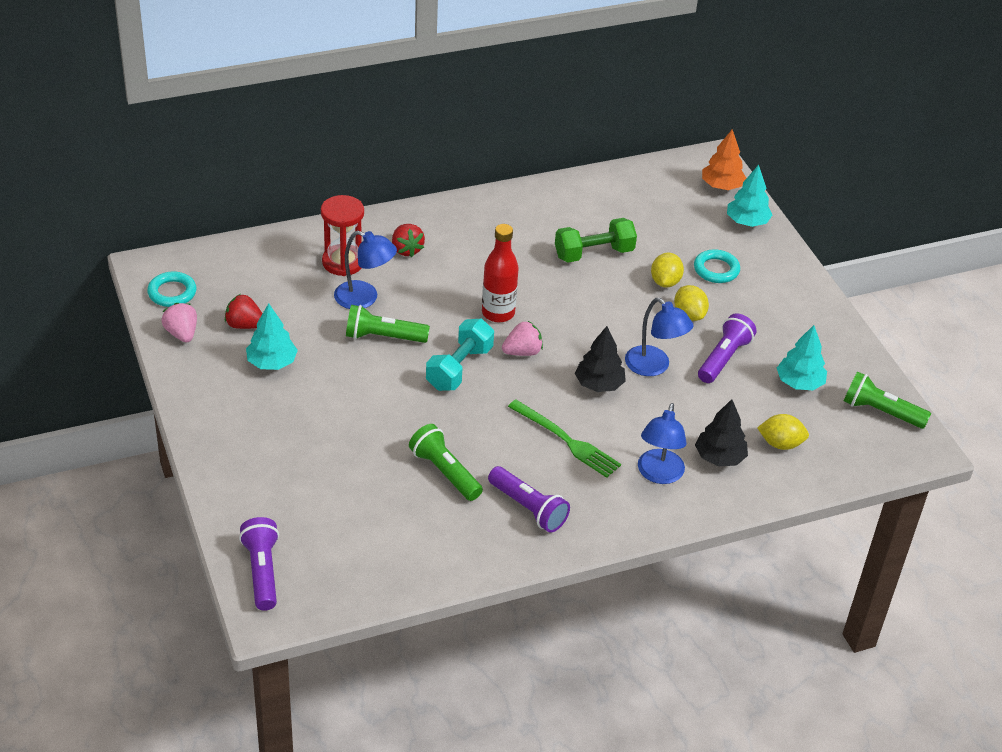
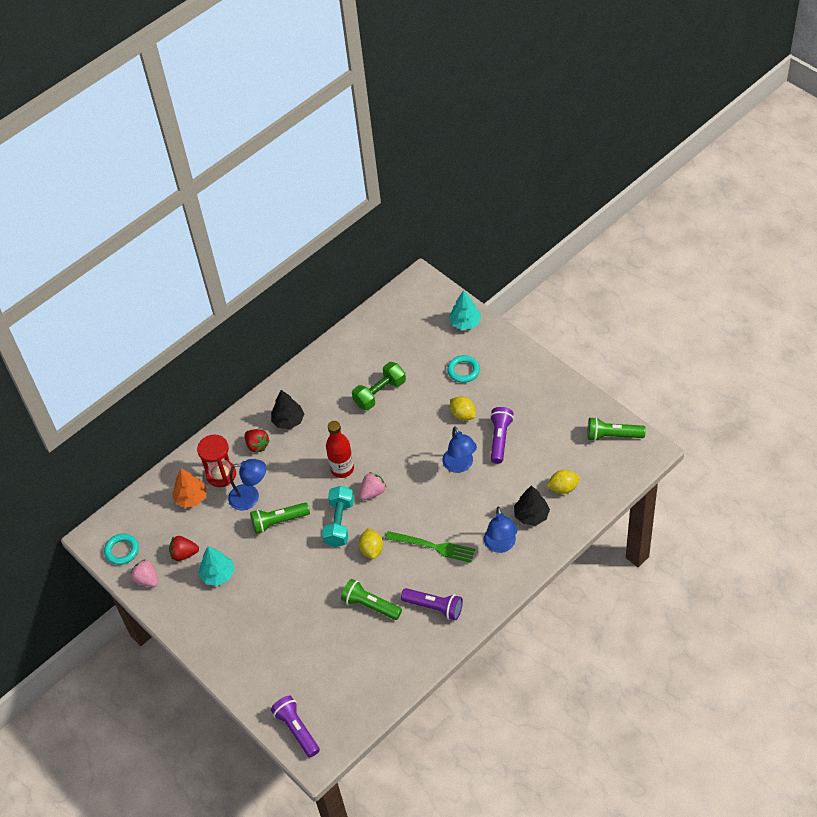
camera: 15 degrees left, 10 degrees up
black tree [575,326,626,392] -> black tree moved to [271,390,304,429]
blue lamp [625,298,693,376] -> blue lamp turned 45 degrees clockwise [442,426,477,473]
yellow lemon [651,253,684,288] -> yellow lemon moved to [359,529,383,559]
orange tree [702,129,746,190] -> orange tree moved to [172,469,207,508]
turquoise tree [777,325,827,390] -> none

